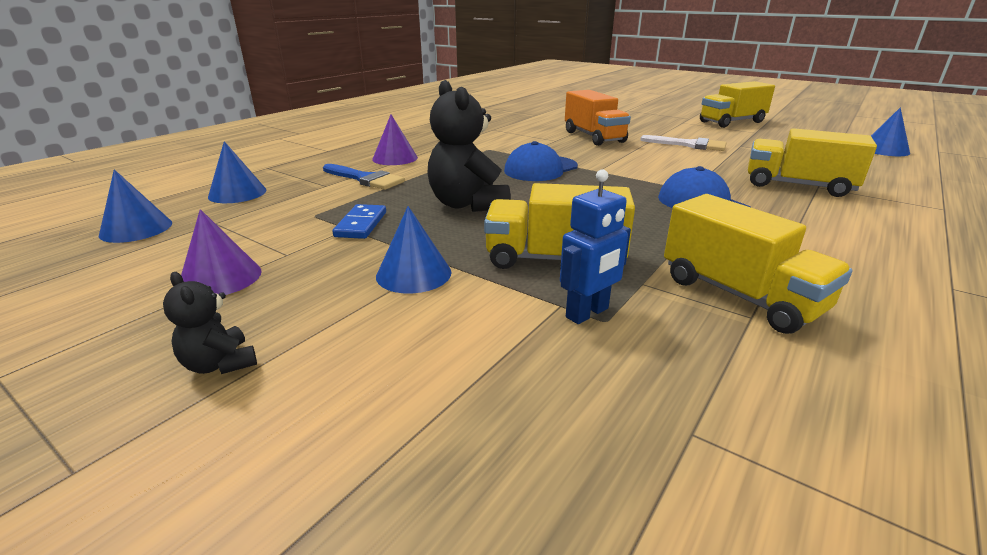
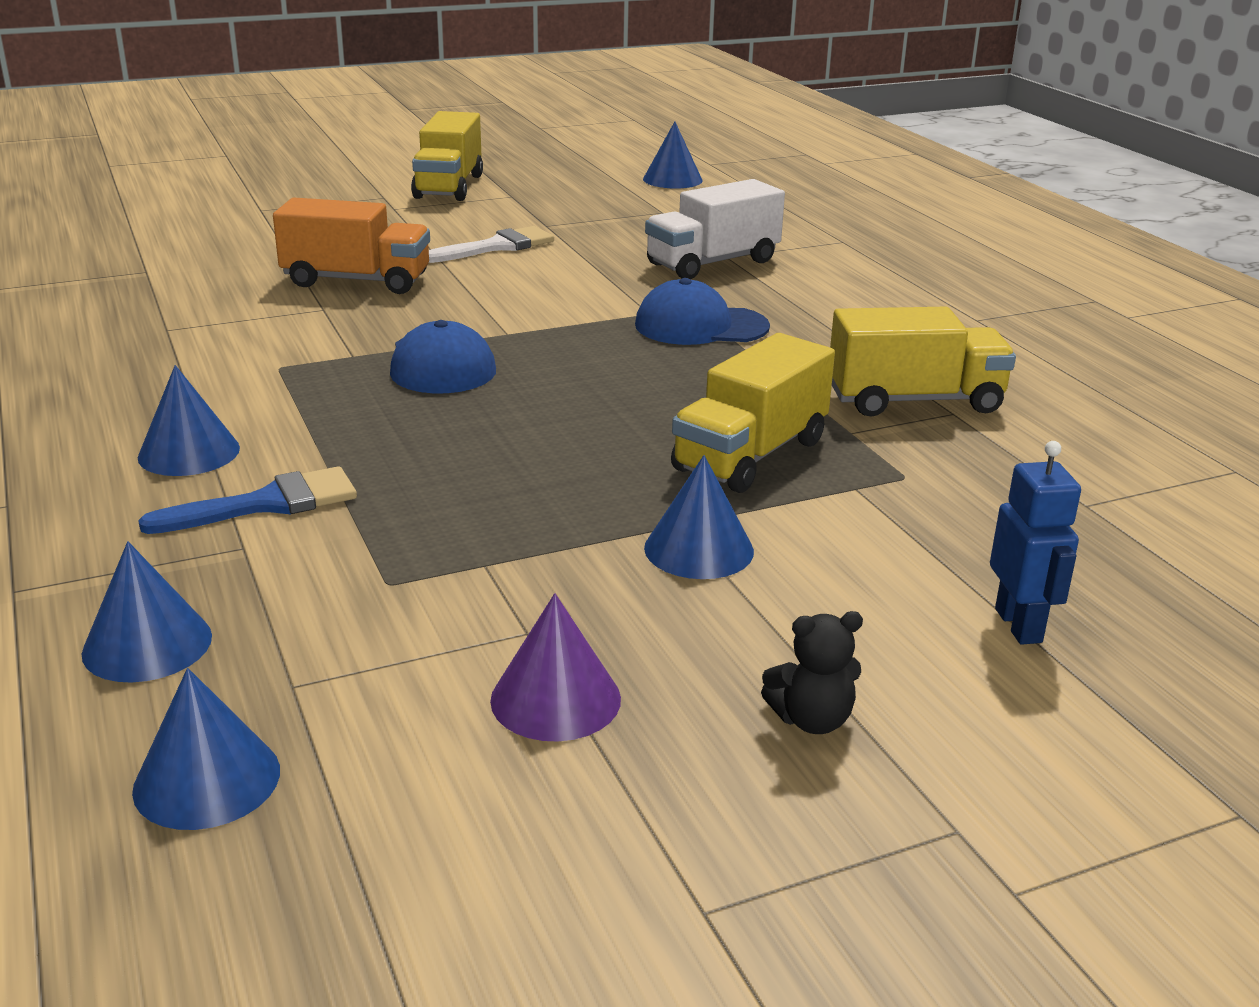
camera: 60 degrees left, 0 degrees up
blue domino [332,204,386,239] -> none
purple cone [372,115,418,165] -> blue cone [138,365,240,476]
black teddy bear [427,80,511,212] -> none
blue robot [560,169,631,324] -> blue robot moved to [990,441,1081,645]
yellow truck [748,128,877,197] -> white truck [645,179,785,279]

